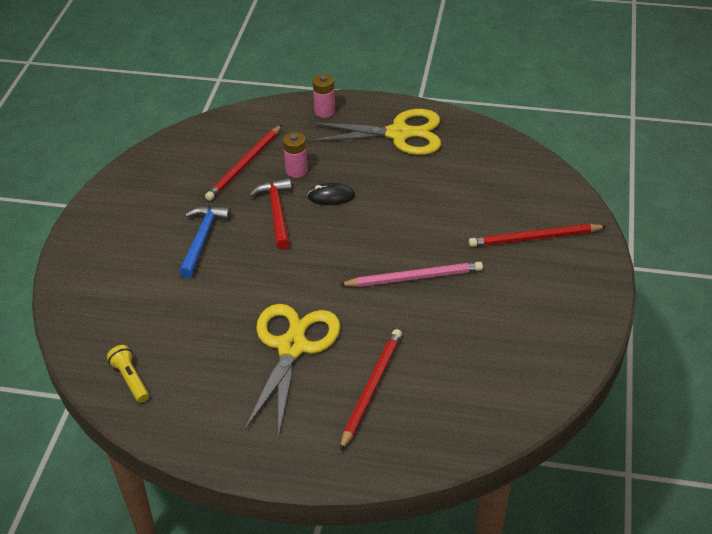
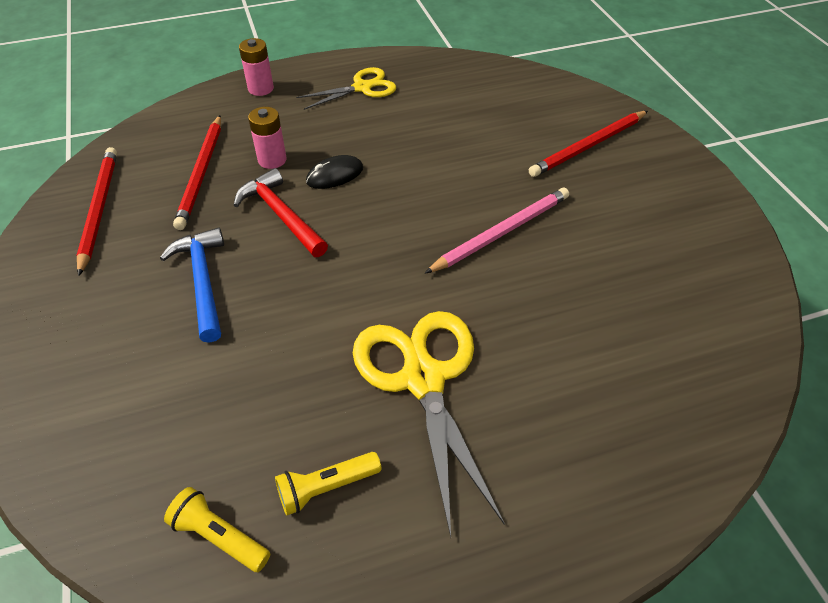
camera: 30 degrees left, 5 degrees up
yellow scissors [307,109,441,155] -> yellow scissors [296,67,396,110], size x0.61
red pencil [340,329,402,451] -> red pencil moved to [76,147,117,276]
none -> yellow flashlight [275,452,382,516]

